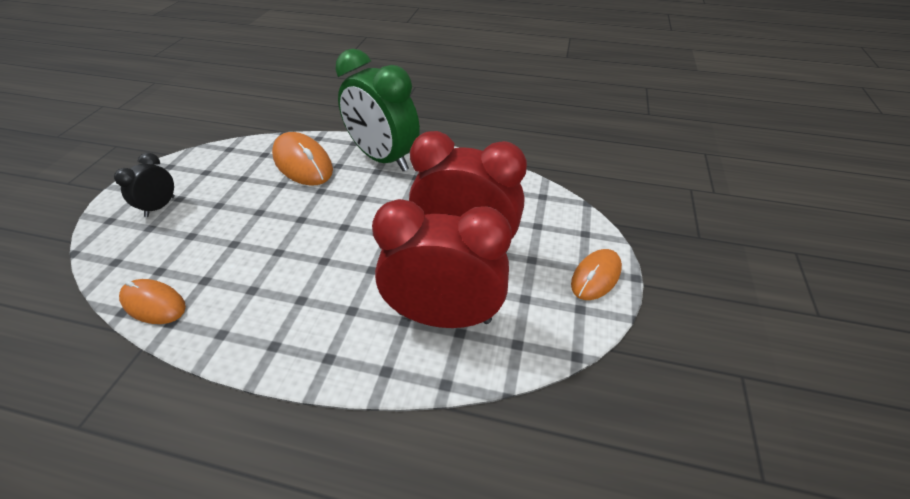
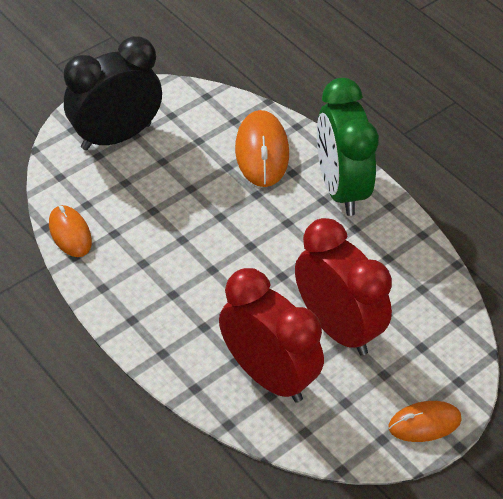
camera: 35 degrees right, 5 degrees up
black clock [114,153,175,217] -> black clock [64,36,162,150], size x2.09

